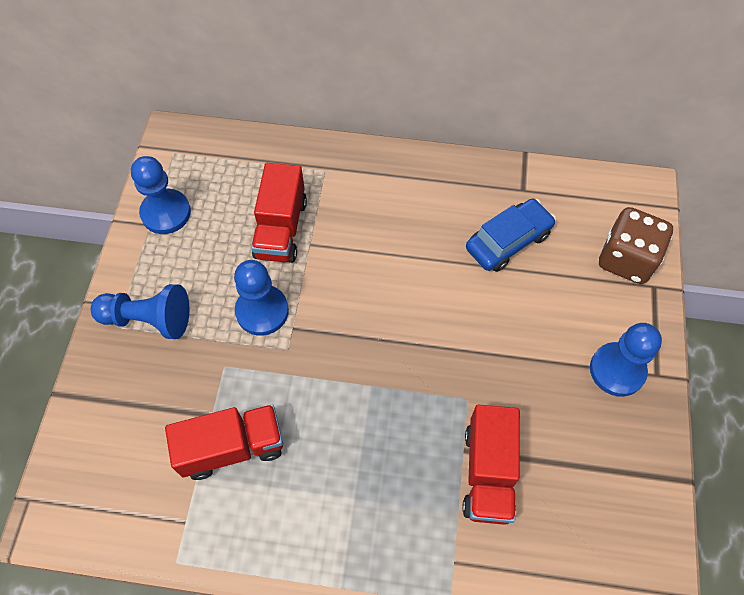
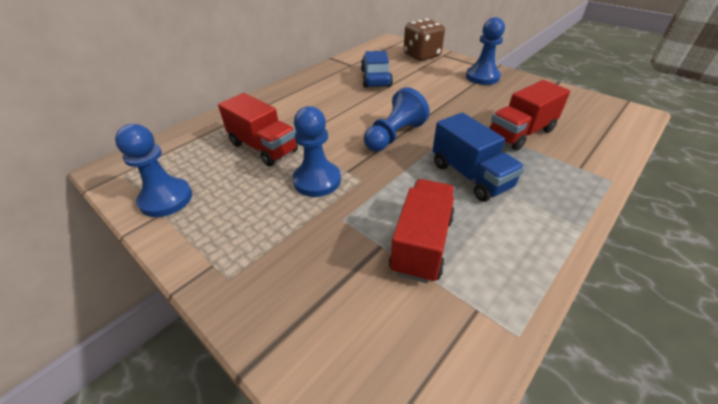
camera: 55 degrees left, 20 degrees down
blue pawn [91,284,190,339] -> blue pawn moved to [364,87,430,151]
red truck [462,404,520,525] -> red truck turned 105 degrees clockwise [489,80,570,150]
none -> blue truck [433,112,525,202]

